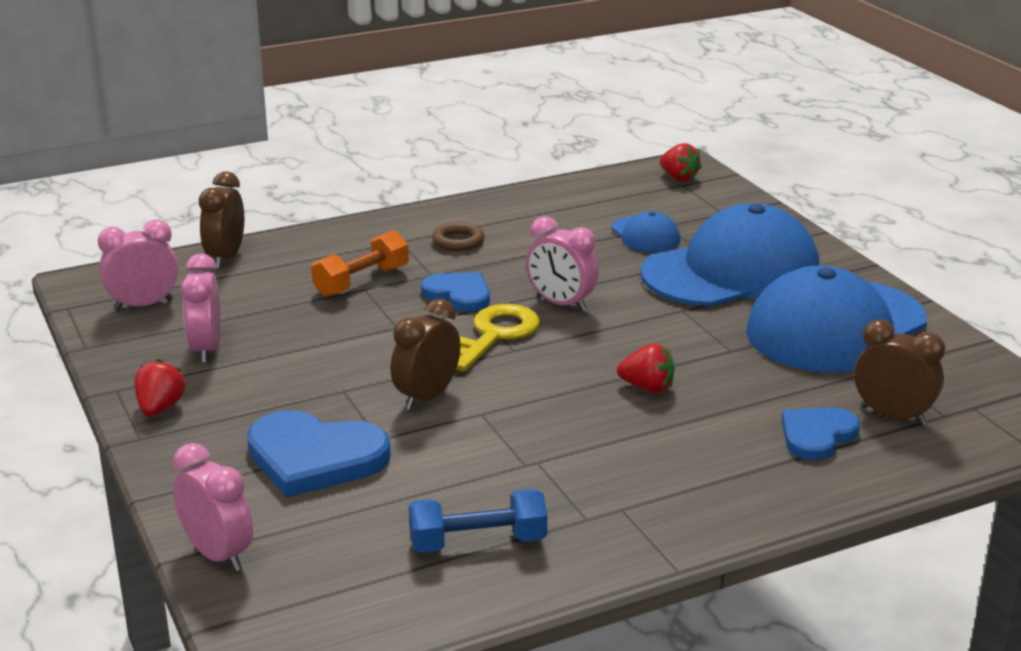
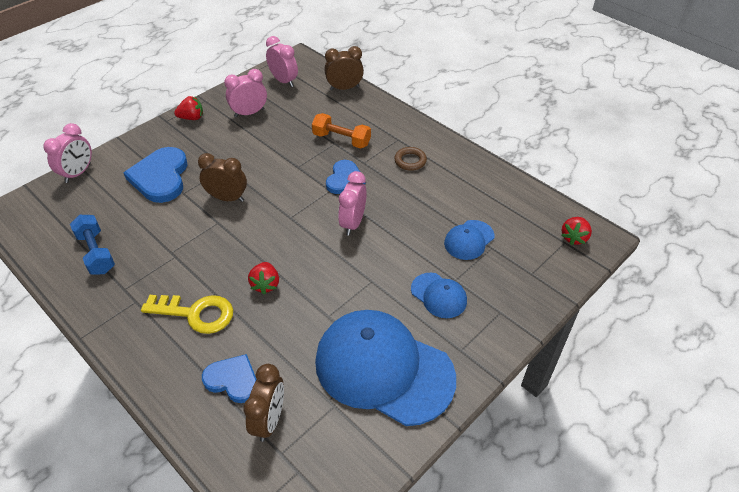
camera: 70 degrees right, 20 degrees up
yellow key [456,304,540,371] -> yellow key moved to [141,295,233,334]
blue cap [641,203,819,307] -> blue cap [411,273,467,318], size x0.46

